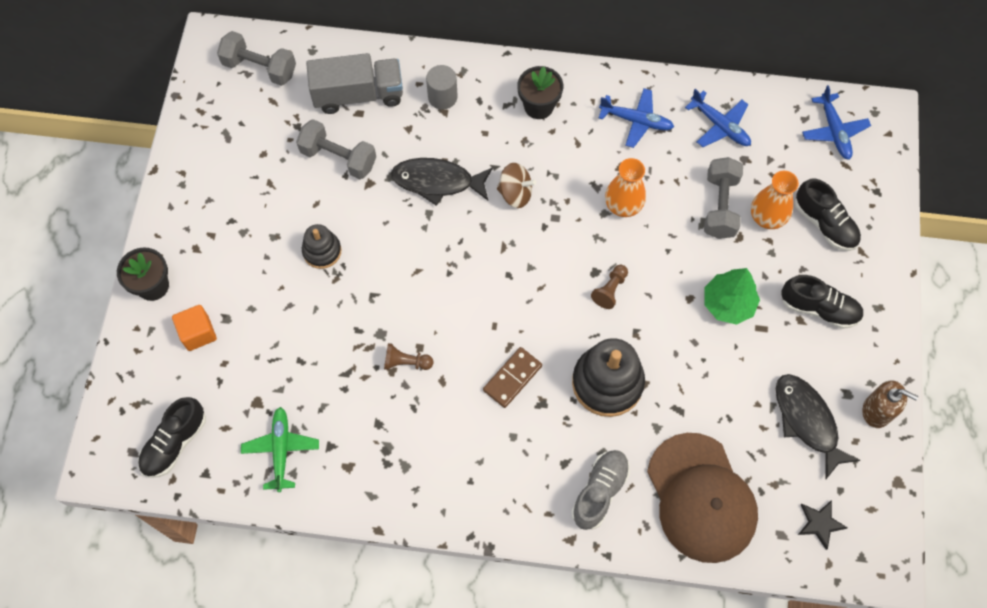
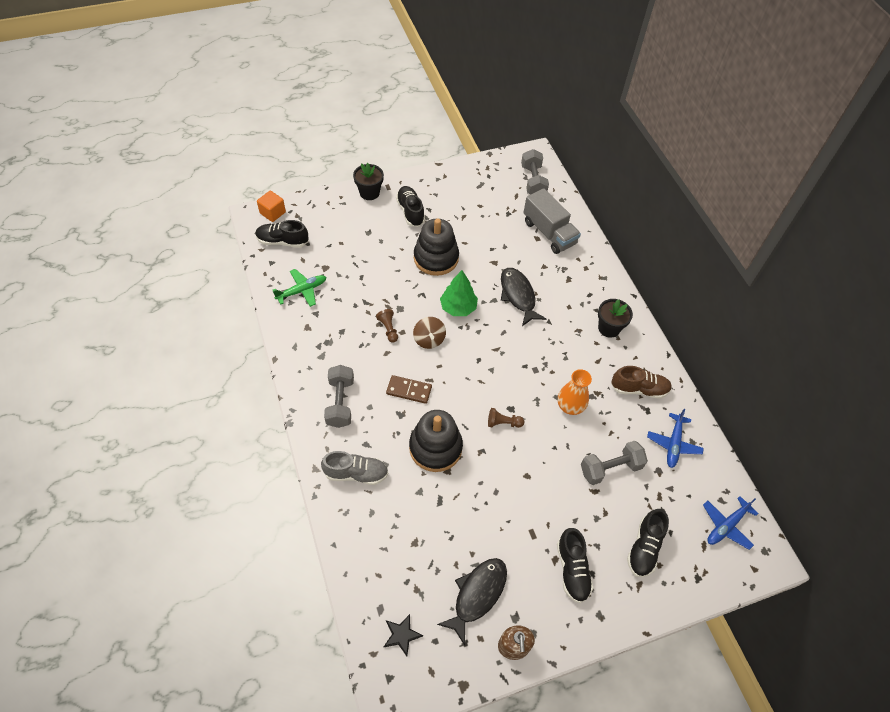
camera: 60 degrees right, 10 degrees down
orange cube [172,305,217,351] -> orange cube moved to [257,191,286,222]
grey dumbbell [296,119,376,179] -> grey dumbbell moved to [324,365,354,428]
black stacking toy [302,224,341,269] -> black stacking toy [414,219,459,276], size x1.76
grey cylinder [426,65,458,110] -> none
brown spinning top [497,163,536,208] -> brown spinning top moved to [413,317,446,349]
blue plane [599,88,674,148] -> brown shoe [611,366,672,399]
brown cap [647,433,758,563] -> none
green tree [704,268,760,325] -> green tree moved to [440,270,478,316]
orange vase [751,171,799,229] -> none
none -> black shoe [396,186,425,227]

